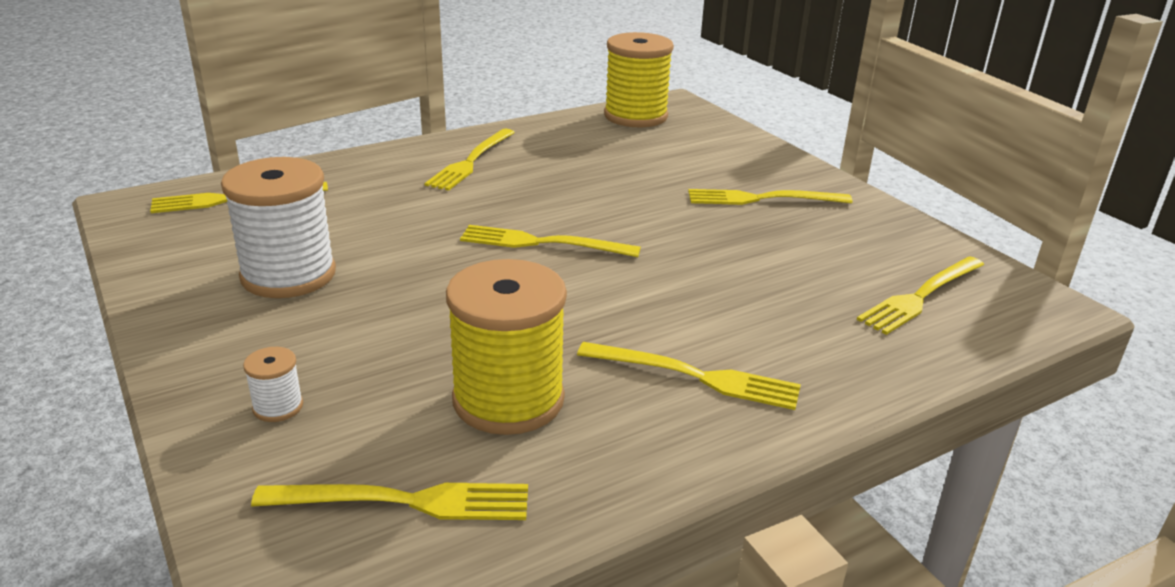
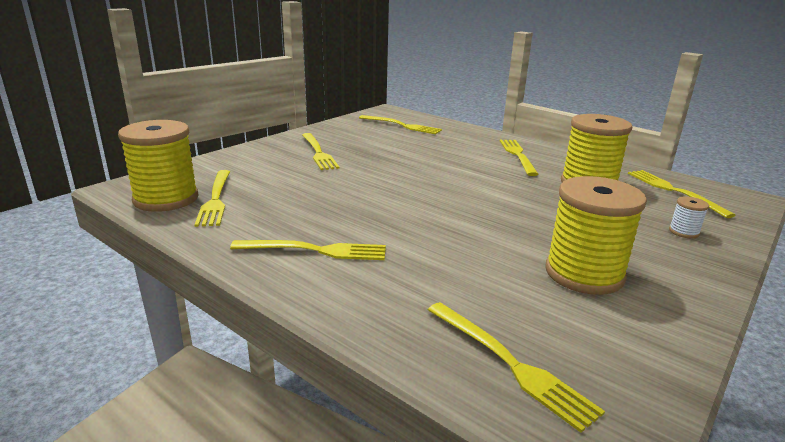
camera: 110 degrees left, 5 degrees down
white spool [221,157,336,298] -> yellow spool [546,176,647,295]
yellow fork [460,225,641,257] -> yellow fork moved to [194,170,230,227]

